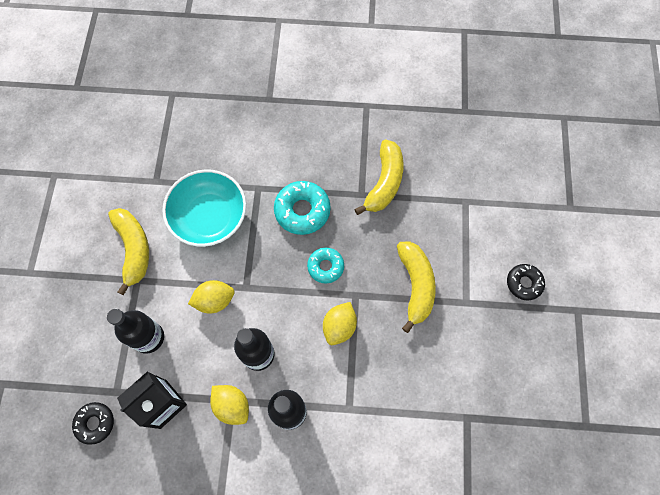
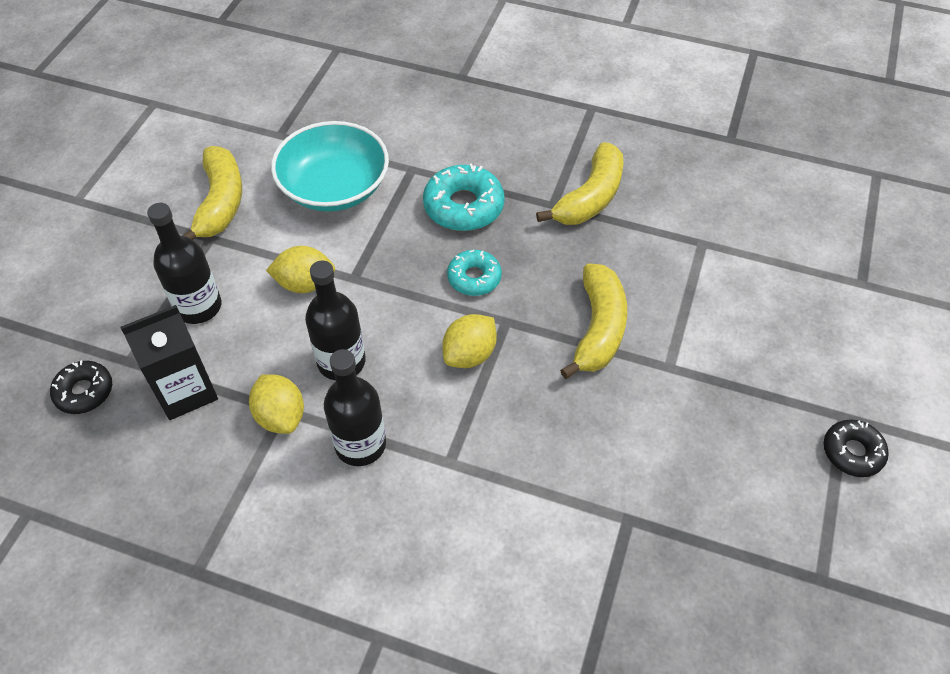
camera: 15 degrees right, 15 degrees down
black donut [507,264,545,301] -> black donut moved to [824,419,889,477]

